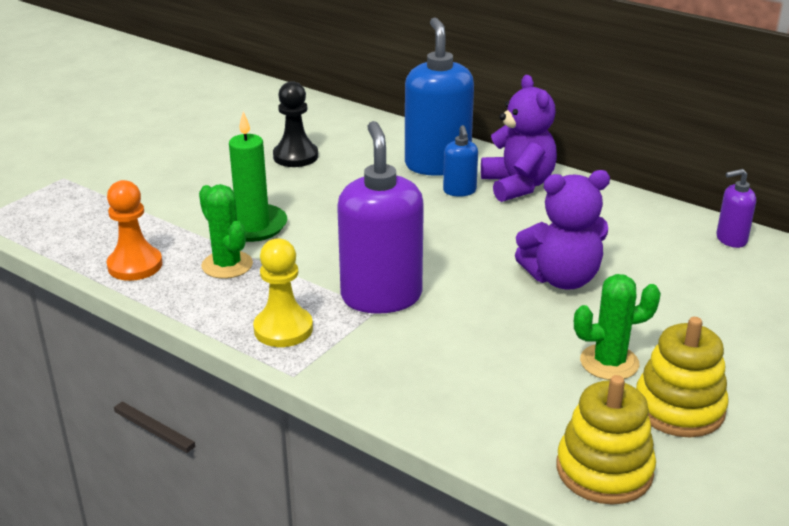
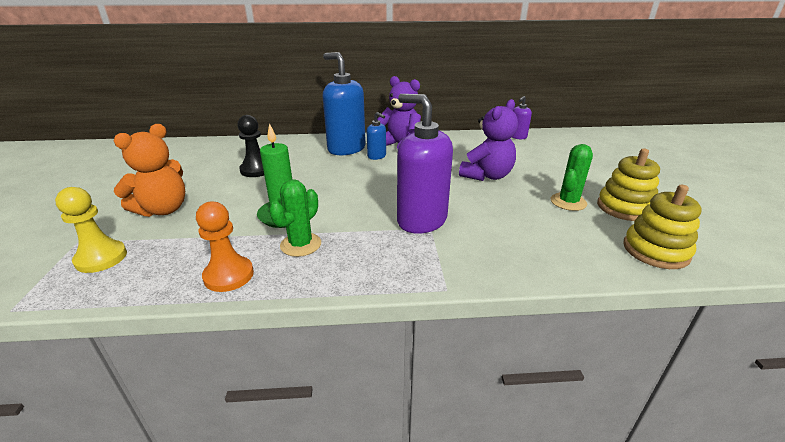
camera: 40 degrees left, 0 degrees up
green cactus [199,184,253,279] -> green cactus turned 75 degrees counterclockwise [269,179,321,257]
yellow pawn [253,238,313,347] -> yellow pawn moved to [55,187,127,273]
none -> orange teddy bear [113,124,185,217]

